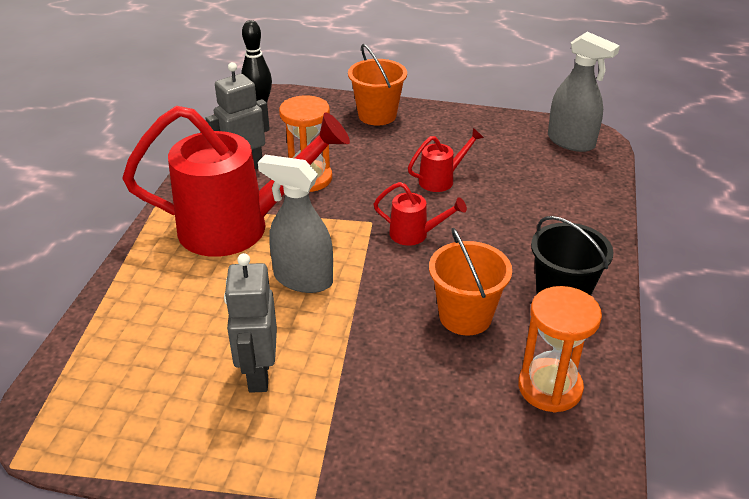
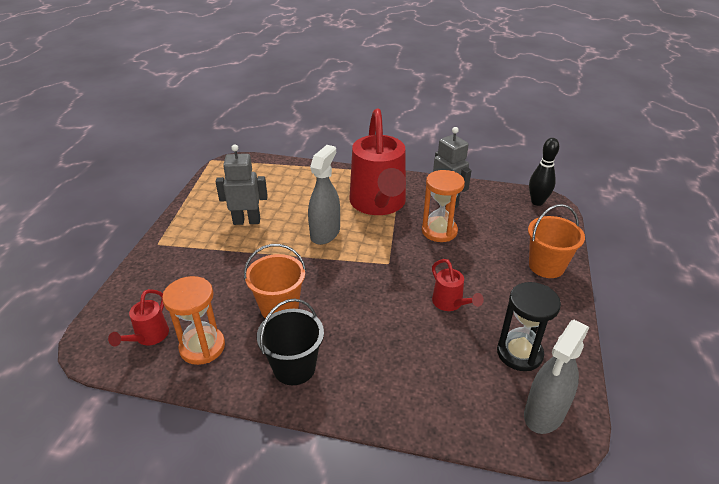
camera: 90 degrees right, 0 degrees up
red watering can [374,182,467,246] -> red watering can moved to [108,289,169,347]
none -> black hourglass [497,282,561,371]

